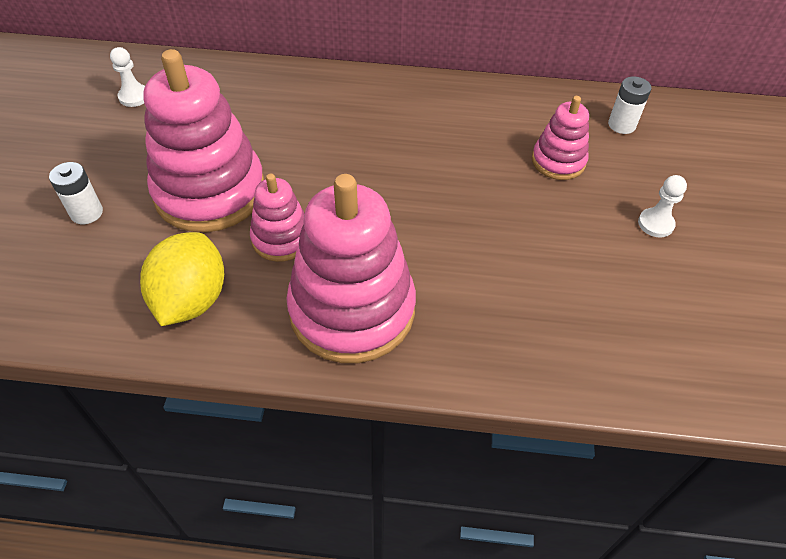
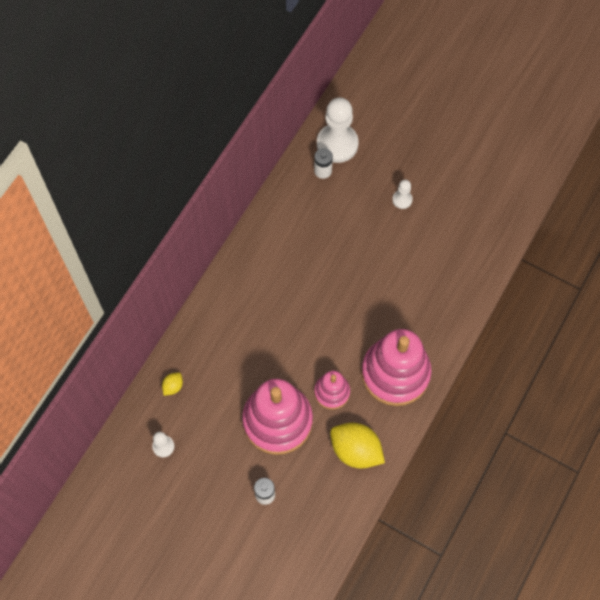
camera: 65 degrees left, 15 degrees up
pink stacking toy [532,96,589,180] -> none
none -> yellow lemon [162,373,183,396]
none -> white pawn [317,97,359,163]

